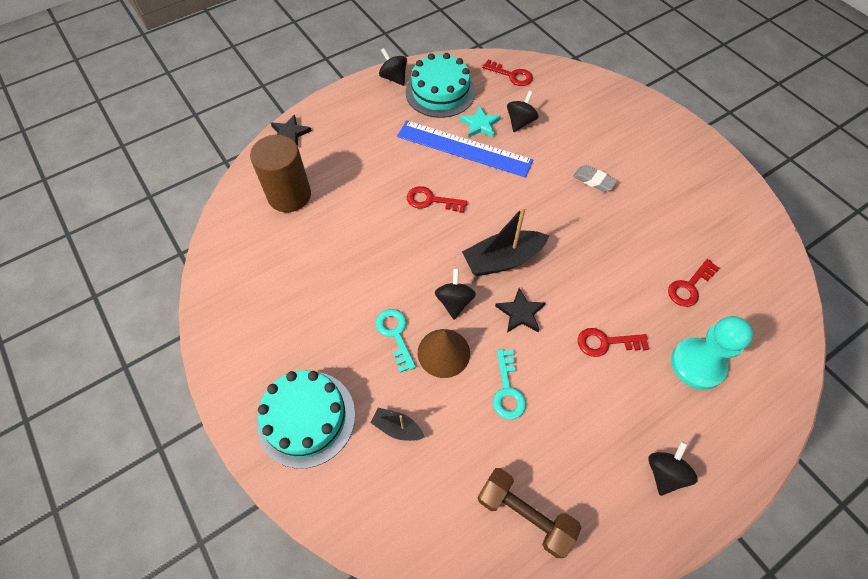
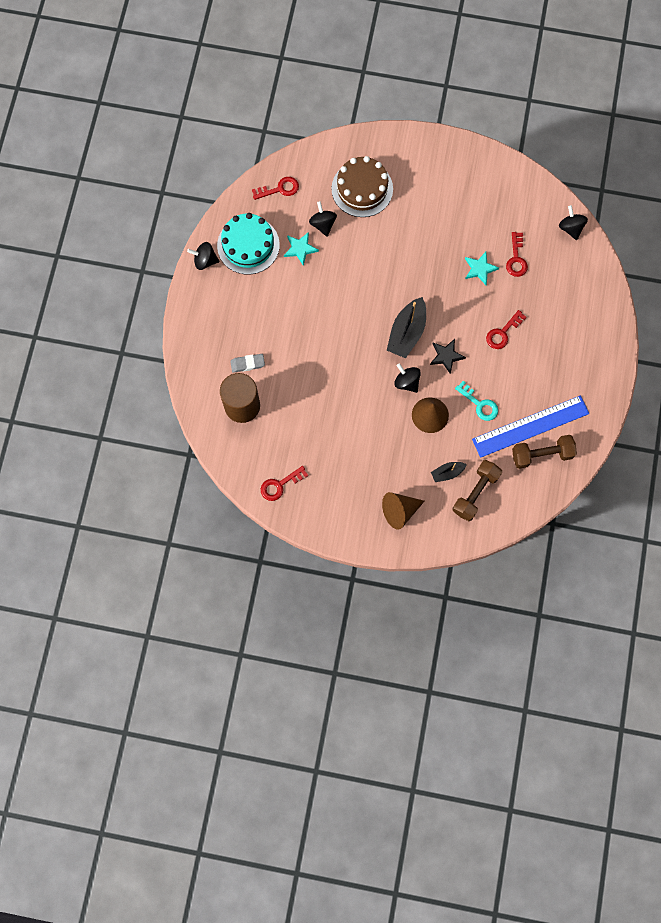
camera: 45 degrees left, 15 degrees up
turquoise cake [256,370,355,469] -> brown cone [382,492,425,530]
black star [271,114,312,146] -> none
turquoise key [376,309,416,373] -> none
blue ruler [397,120,533,178] -> blue ruler moved to [472,396,589,458]
red key [407,186,467,213] -> red key moved to [261,466,308,501]
grey eraser [573,165,618,192] -> grey eraser moved to [230,354,265,373]
black spinning top [649,441,698,496] -> black spinning top moved to [559,205,588,240]
turquoise pawn [671,316,753,390] -> none
none -> brown cake [331,156,393,217]
none -> brown dumbbell [452,460,502,521]
none -> turquoise star [465,252,499,285]

